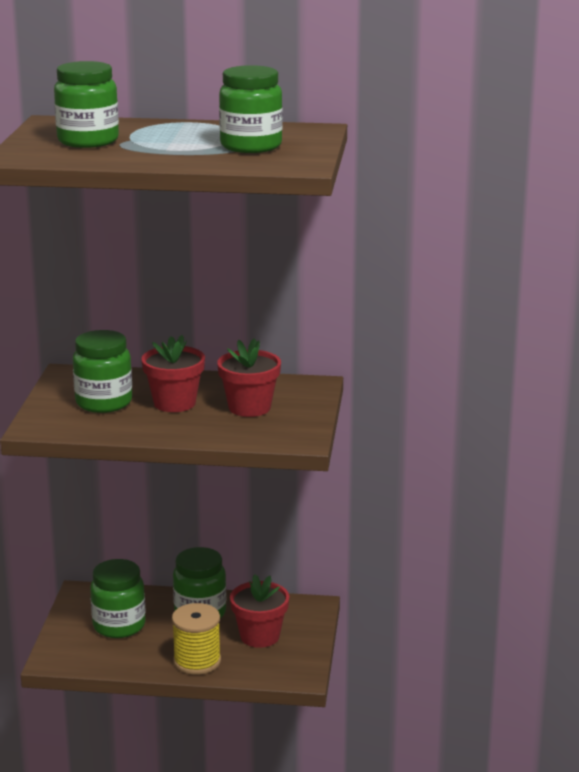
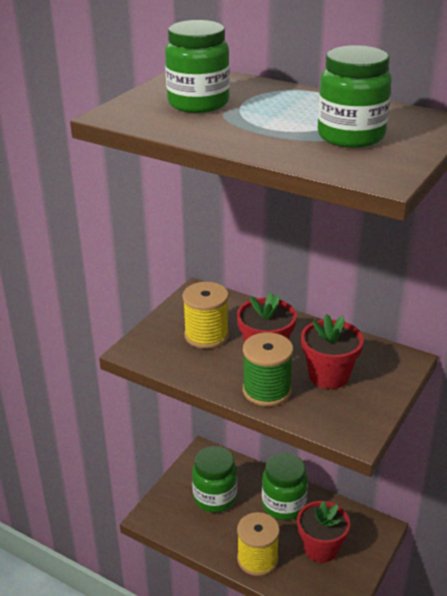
camera: 25 degrees right, 10 degrees up
green jar [73,330,132,413] -> yellow spool [182,282,229,349]
none -> green spool [243,332,293,406]

